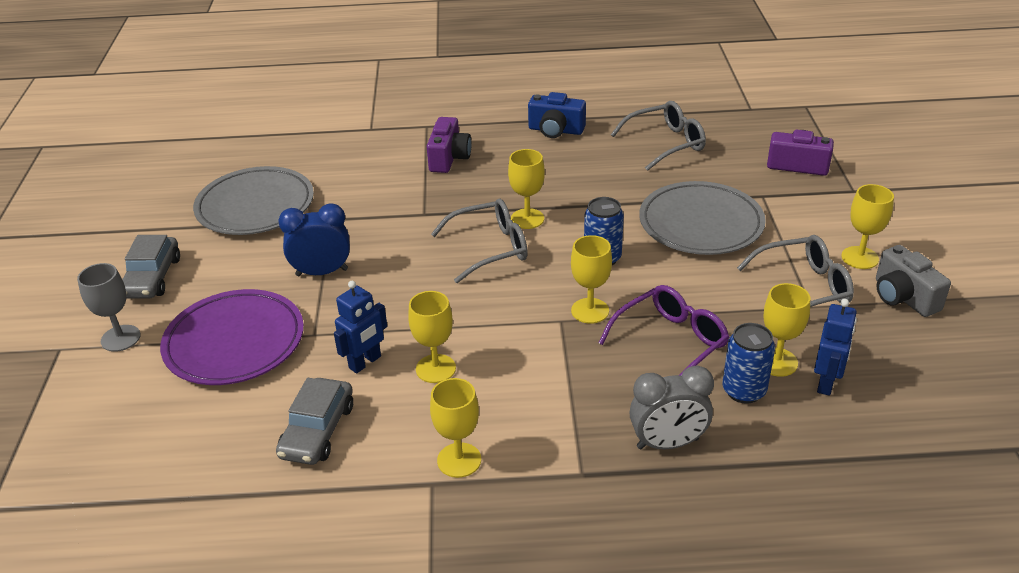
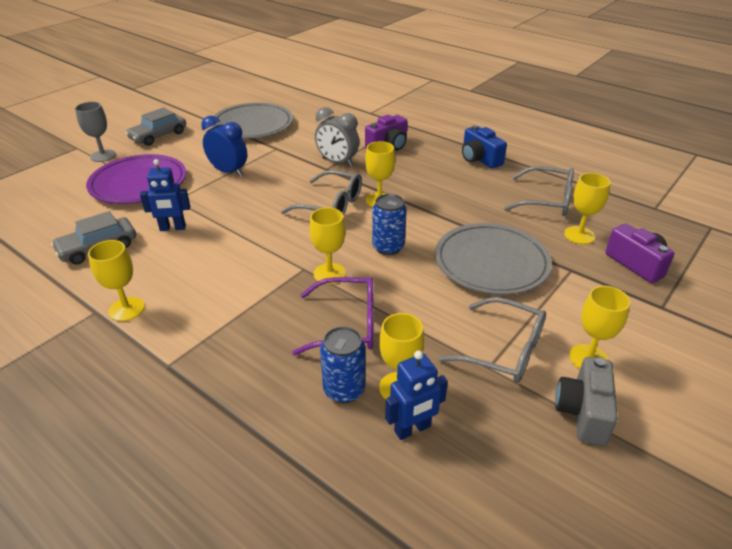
camera: 40 degrees right, 0 degrees up
yellow goblet [408,291,456,383] -> yellow goblet moved to [564,173,611,244]
grey clock [629,365,714,449] -> grey clock moved to [315,107,359,167]

